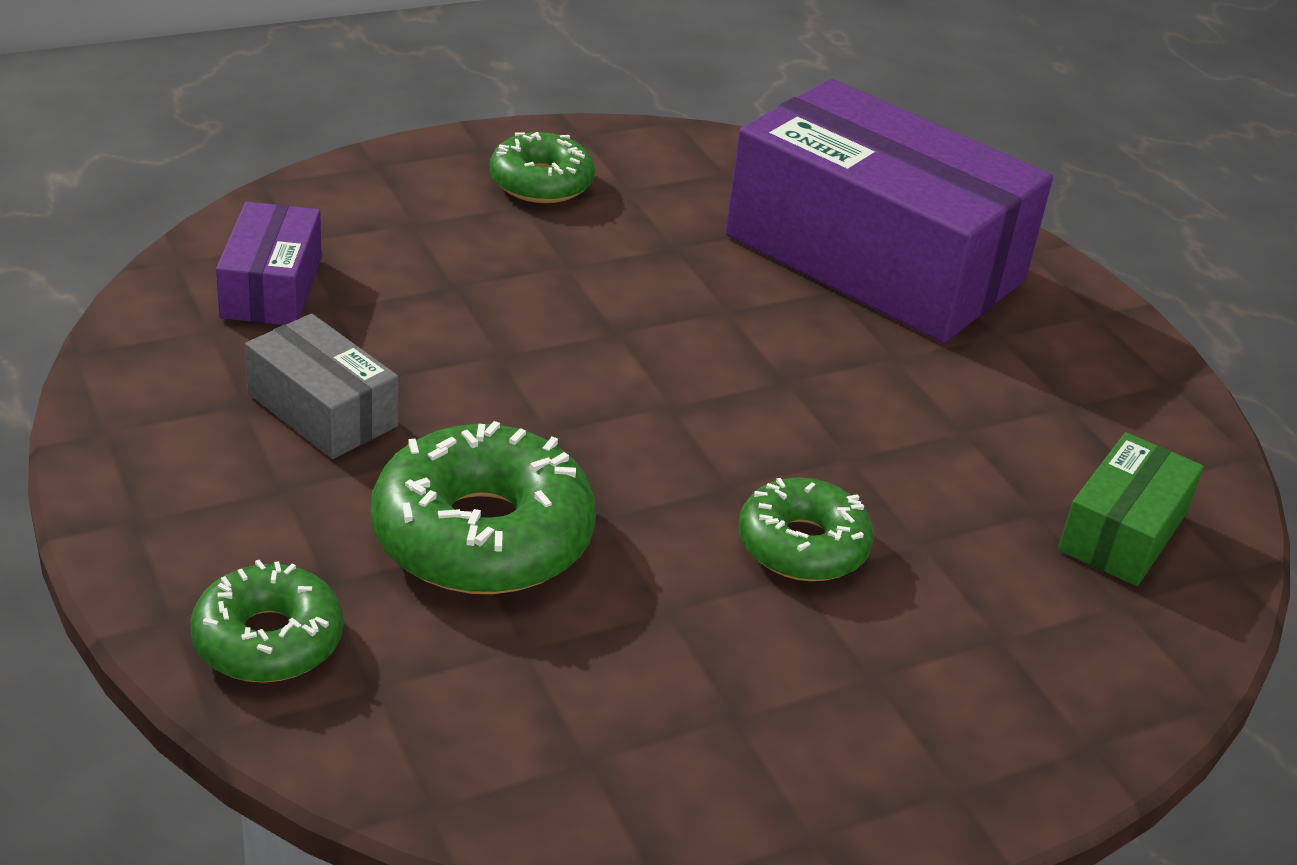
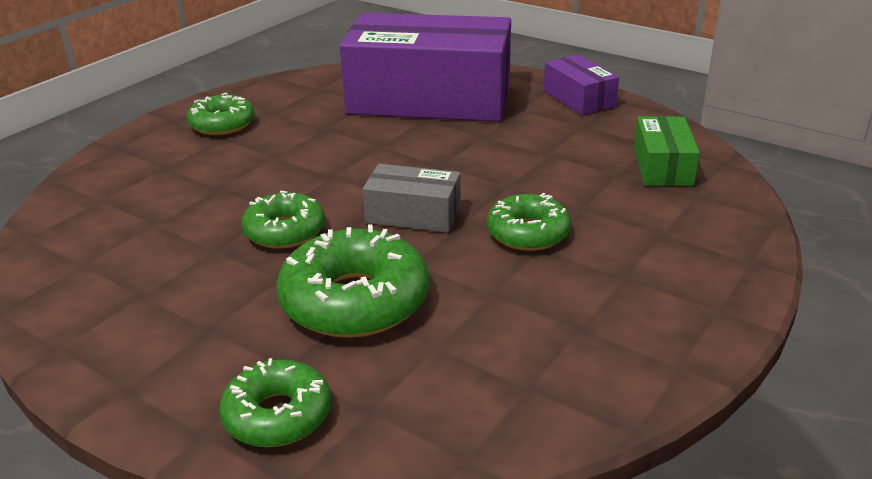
camera: 25 degrees left, 5 degrees down
purple box [216,202,322,325] -> purple box moved to [544,54,619,115]
grey box [245,314,398,459] -> grey box moved to [363,164,461,233]
none -> green donut [242,191,325,249]

